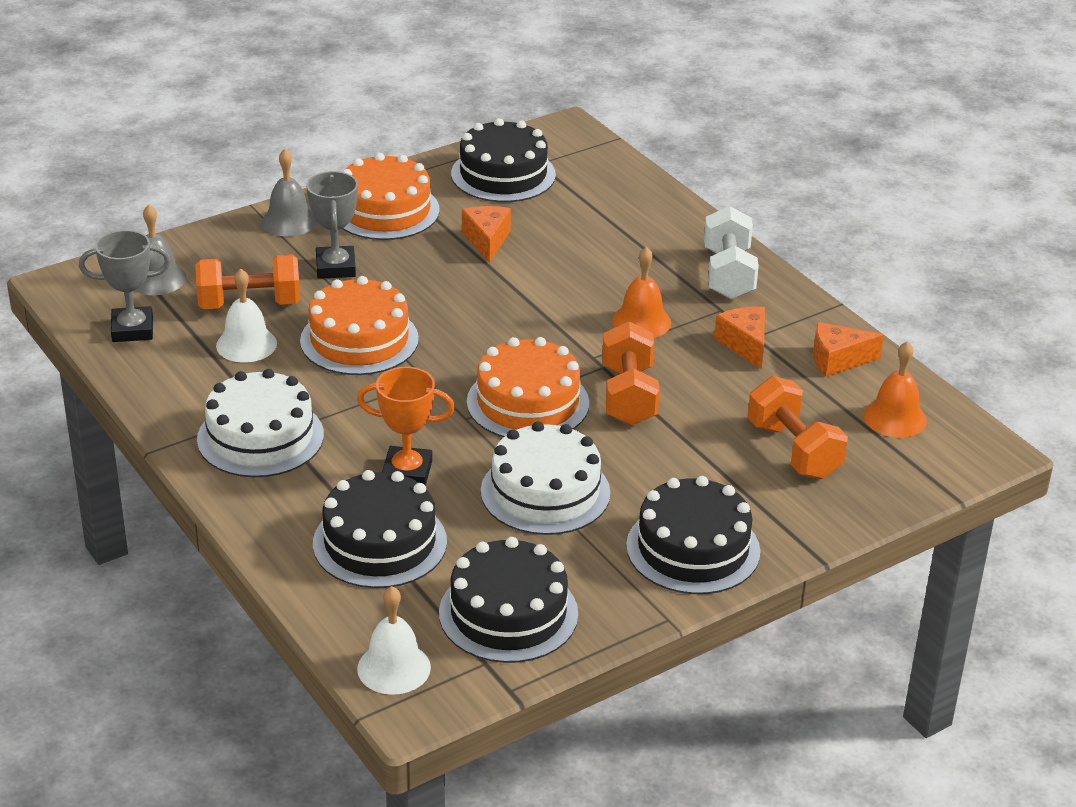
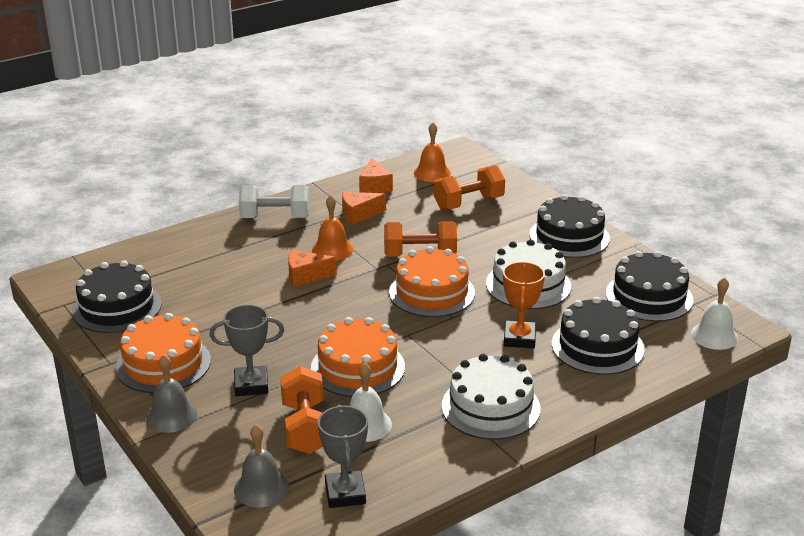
camera: 90 degrees left, 5 degrees down
orange cheese [462,206,511,263] -> orange cheese moved to [288,250,337,287]

